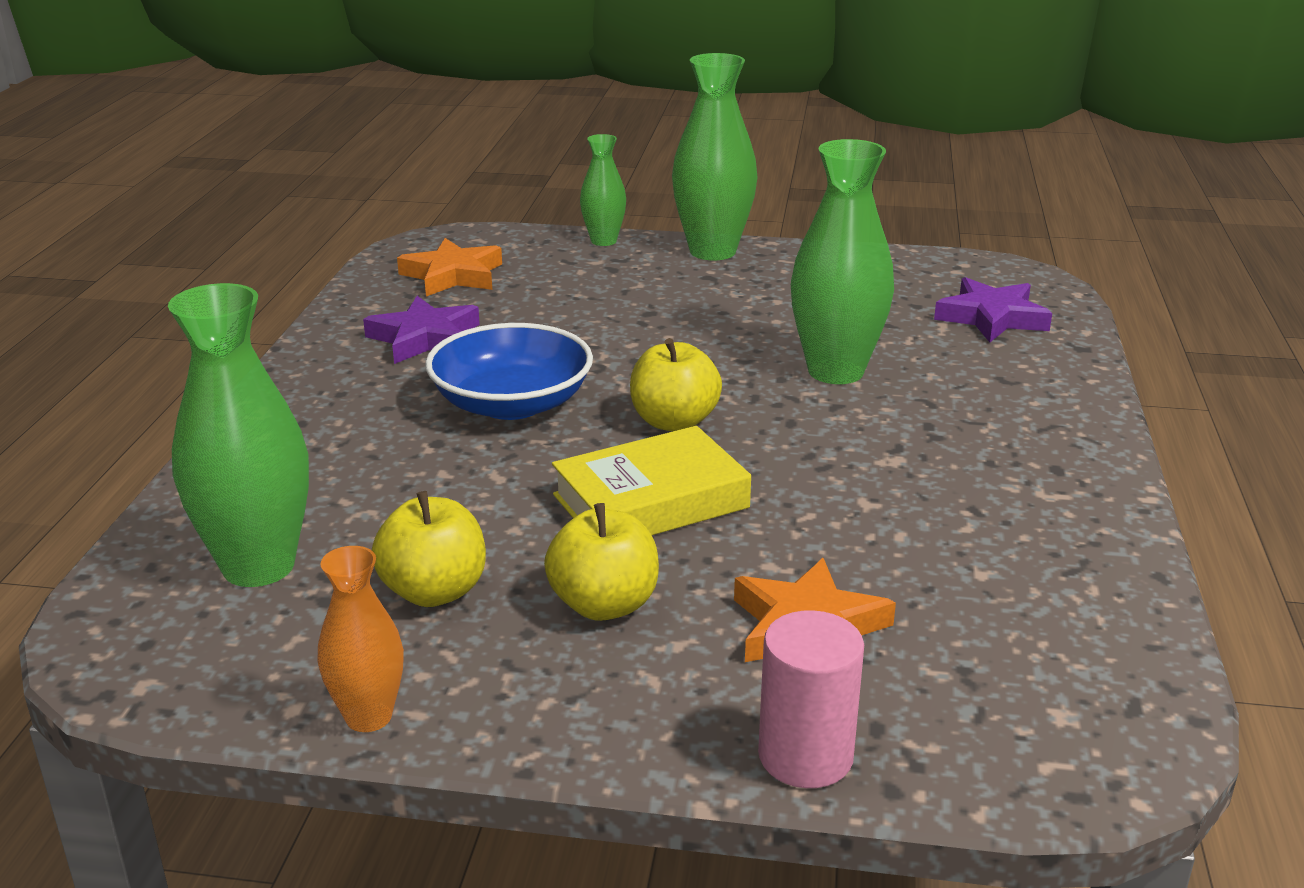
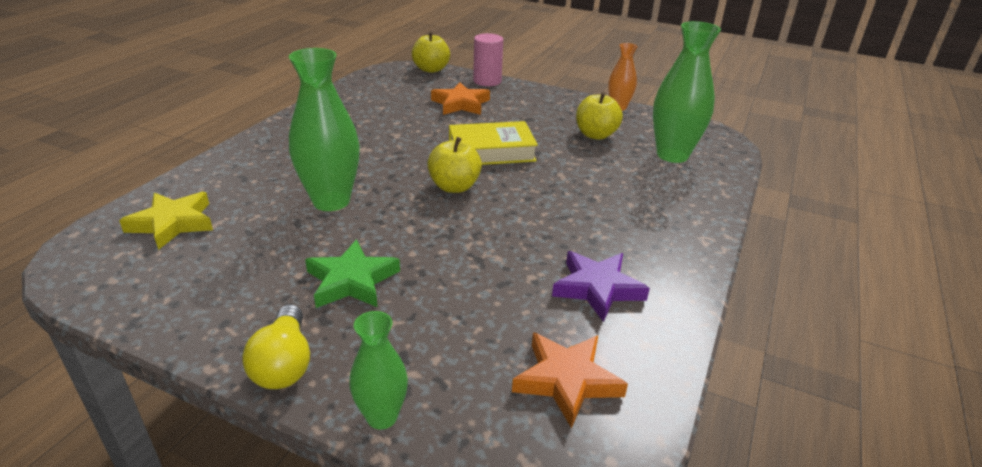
camera: 165 degrees left, 5 degrees up
blue bowl [425,323,593,420] -> none
yellow apple [544,503,659,621] -> yellow apple moved to [412,32,450,73]
green vase [672,53,758,260] -> yellow light bulb [242,304,310,389]
purple star [934,277,1052,342] -> yellow star [119,192,213,250]
none -> green star [305,239,400,308]

